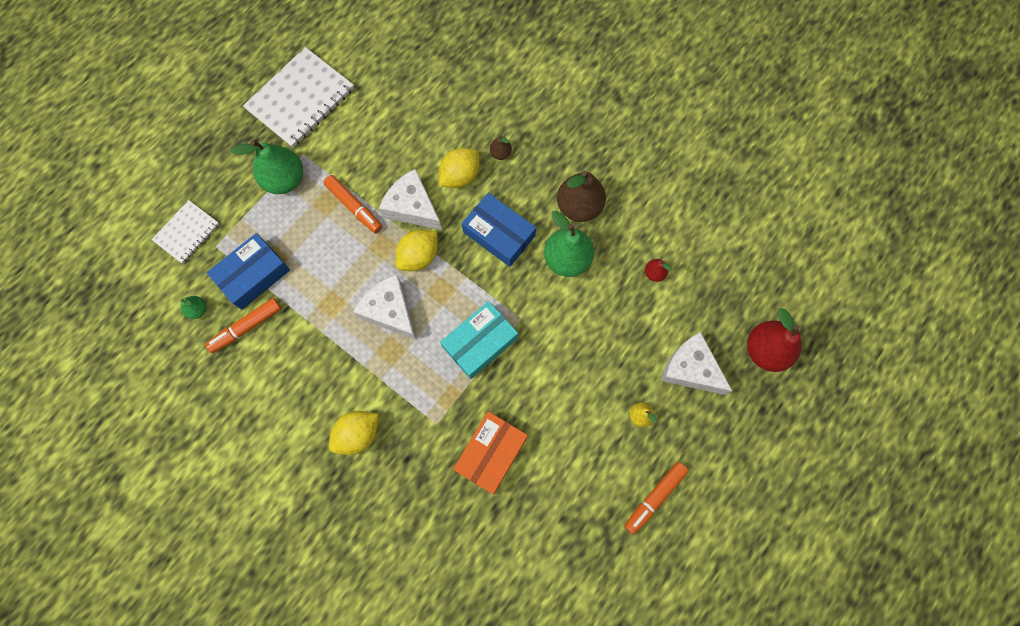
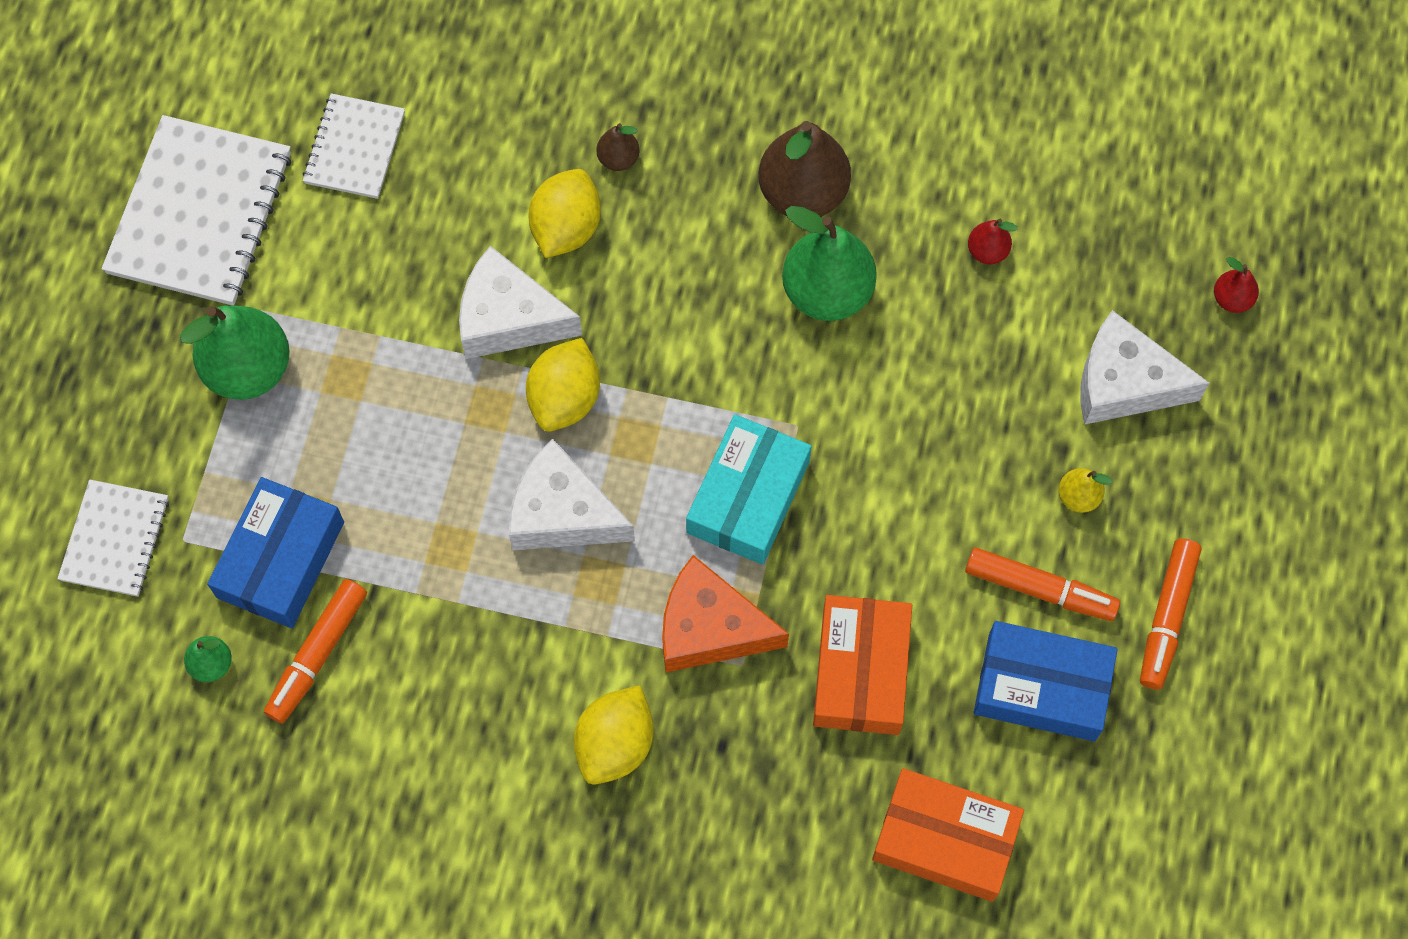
camera: 25 degrees left, 5 degrees down
orange marker [323,175,382,233] -> orange marker moved to [965,548,1120,621]
blue box [462,193,536,267] -> blue box moved to [973,621,1118,741]
red pear [747,308,801,372] -> red pear [1214,257,1259,313], size x0.47
none -> white notebook [302,93,405,199]
none -> orange cheese [662,555,789,673]
none -> orange box [872,768,1024,902]

